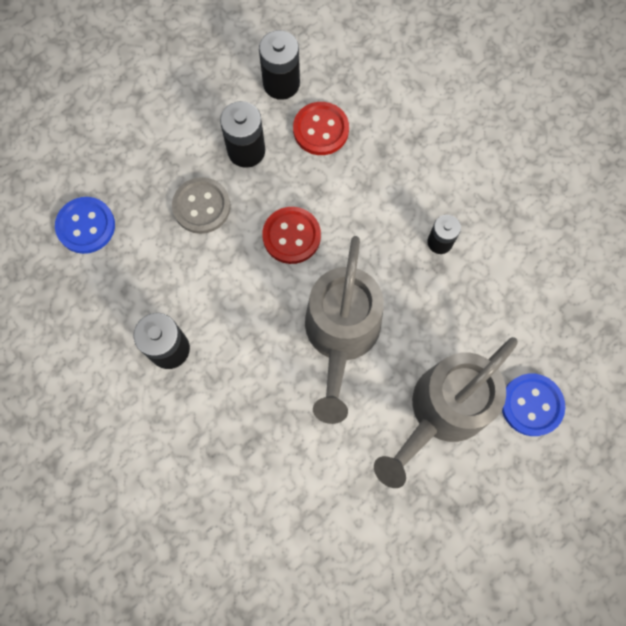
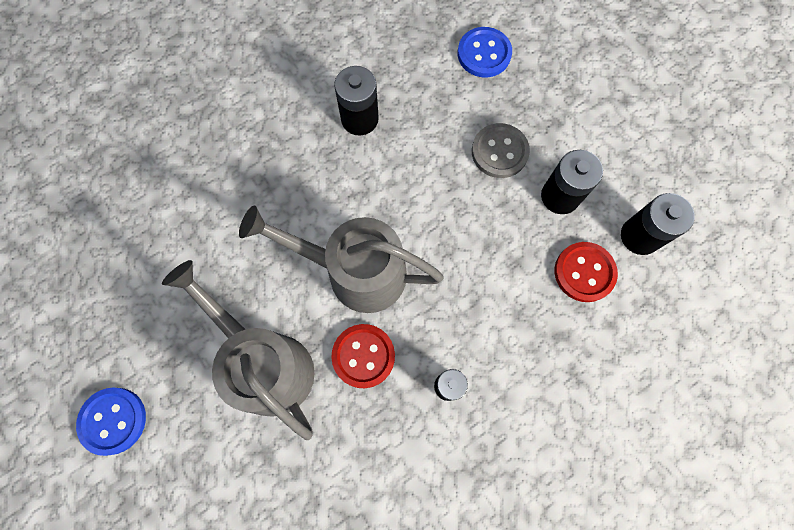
camera: 95 degrees right, 0 degrees up
red button [262,207,321,264] -> red button moved to [331,324,395,388]
blue button [502,374,565,436] -> blue button moved to [76,388,146,456]

